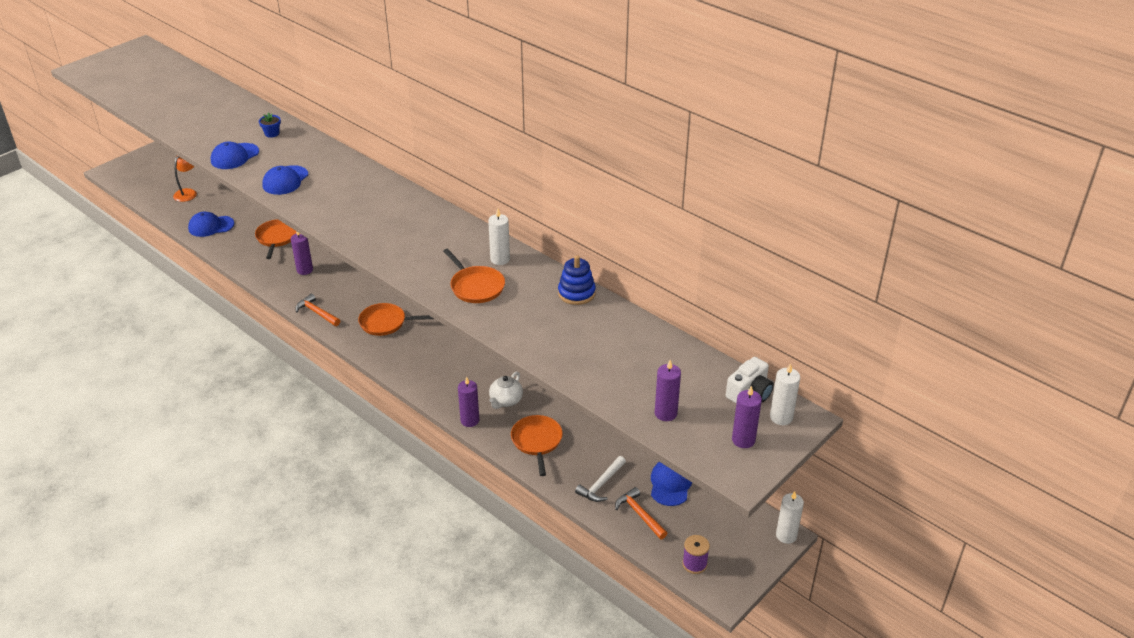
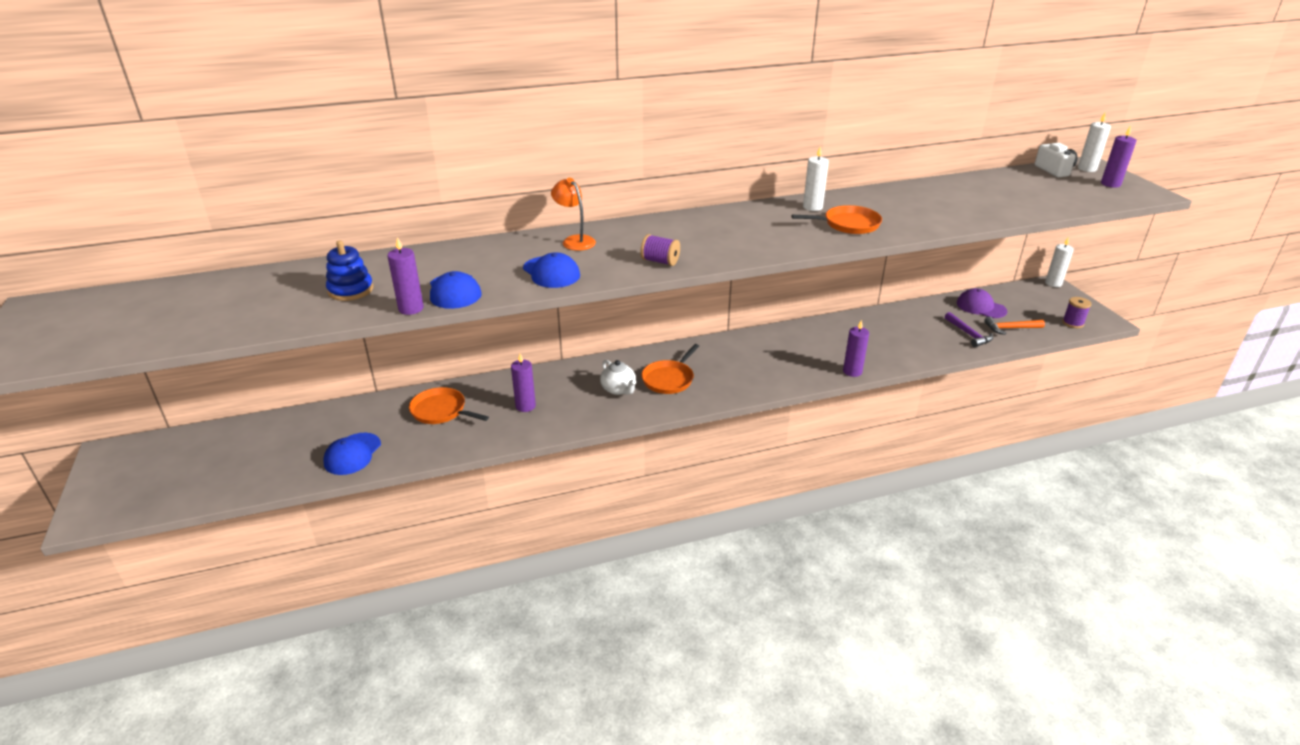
camera: 60 degrees left, 5 degrees down
orange lamp [173,156,197,202] -> orange lamp moved to [551,178,596,251]
blue flower pot [259,112,281,138] -> none
orange hammer [295,294,340,326] -> none
white teapot [489,371,523,409] -> white teapot moved to [600,360,636,395]
orange pan [511,415,563,476] -> none
blue stacking toy [558,255,596,305] -> blue stacking toy moved to [326,240,374,301]
white hammer [575,456,626,502] -> purple hammer [945,312,993,347]
blue cap [651,462,692,506] -> purple cap [957,288,1007,318]
purple candle [655,360,681,421] -> purple candle moved to [387,237,424,315]
none -> purple spool [640,234,680,266]

